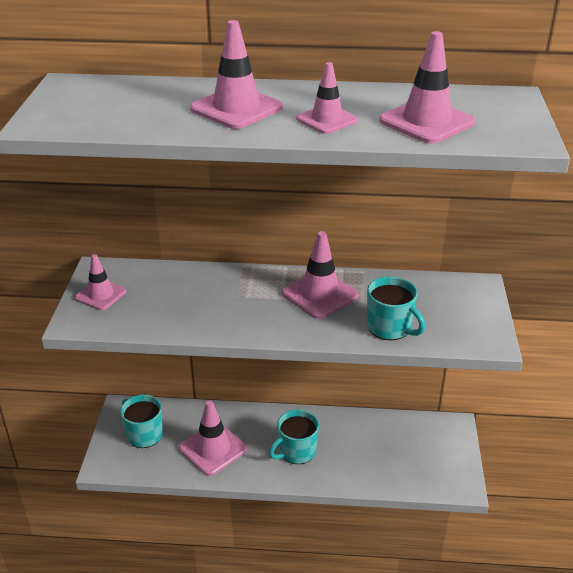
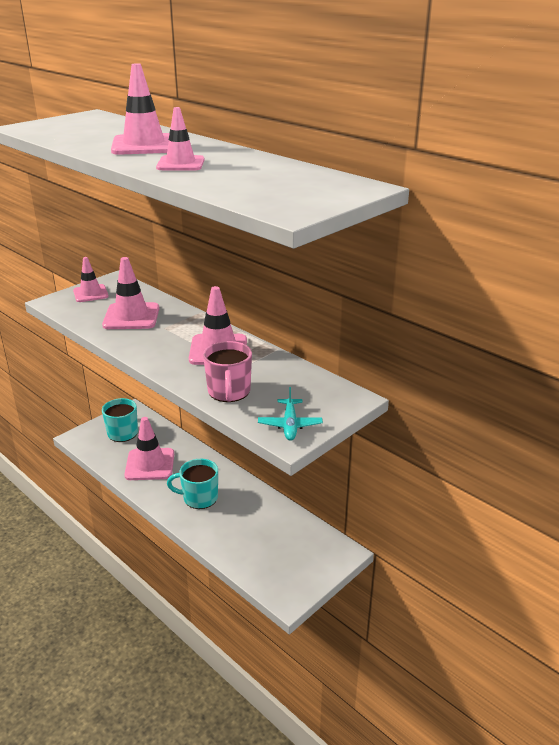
camera: 40 degrees right, 5 degrees down
turquoise mug [367,277,425,340] -> pink mug [203,341,252,402]
pink traffic cone [379,31,475,144] -> pink traffic cone moved to [102,257,159,329]
none -> turquoise plane [258,387,323,441]

